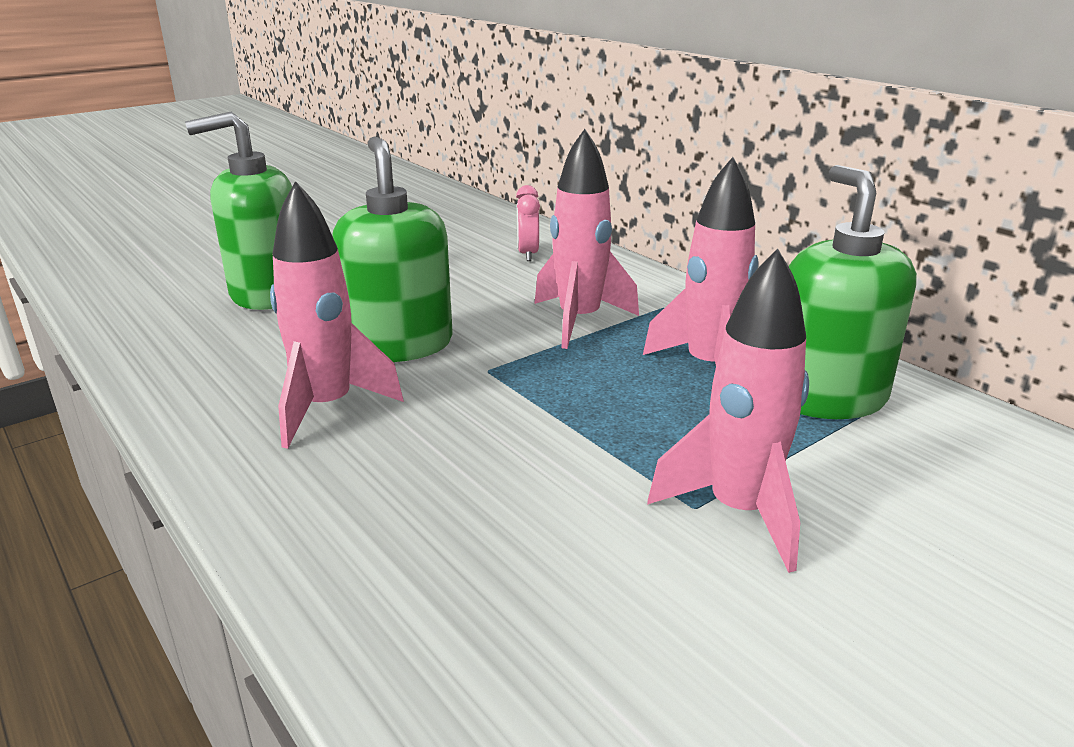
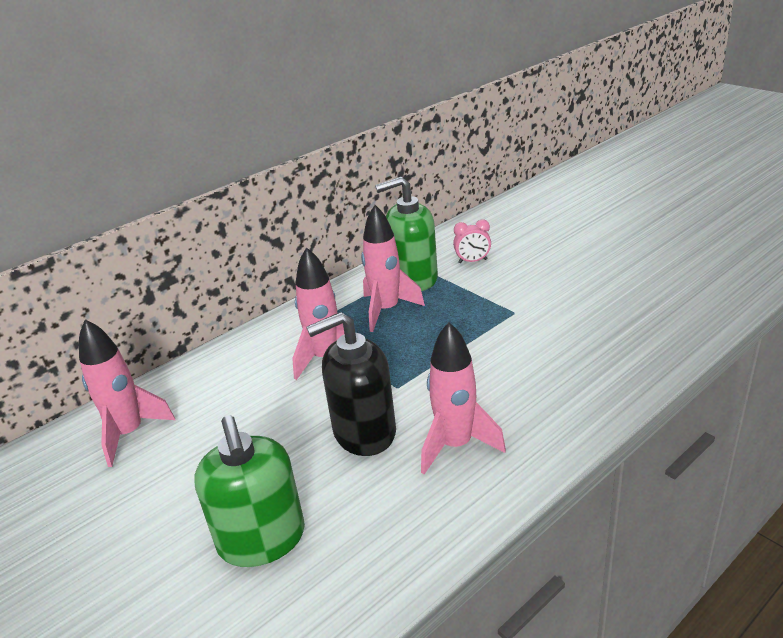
camera: 90 degrees left, 5 degrees up
green soap dispenser [332,136,453,362] -> black soap dispenser [306,312,396,456]
pink clock [516,185,540,261] -> pink clock moved to [453,219,491,263]
pink rocket [647,249,809,573] -> pink rocket moved to [79,319,175,467]

